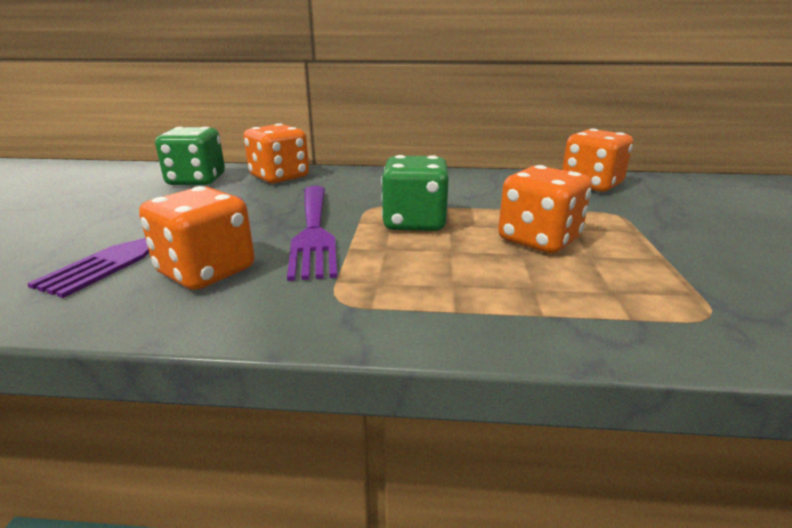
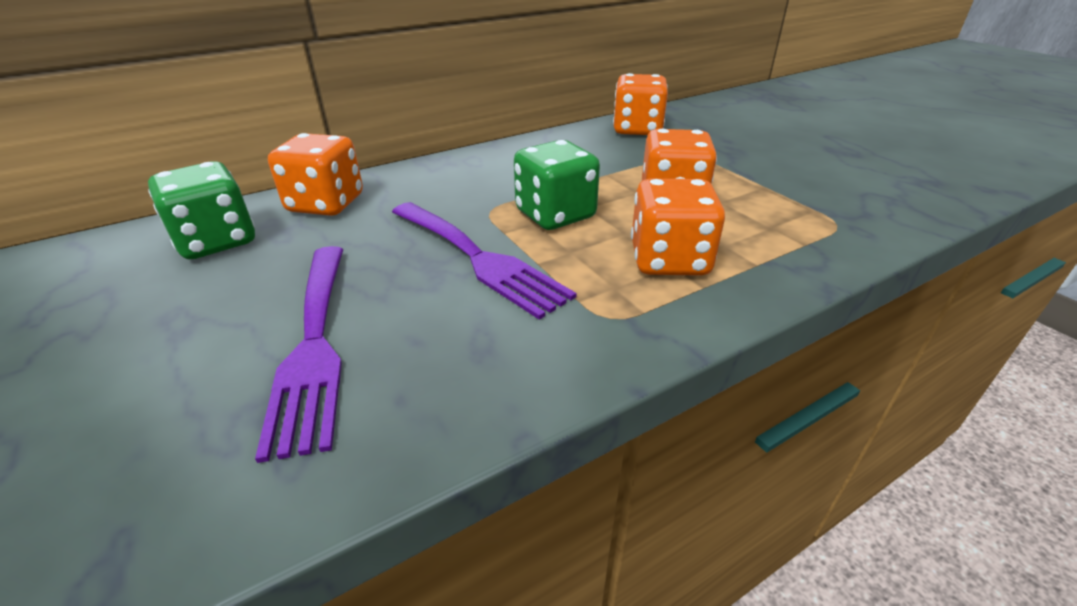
camera: 35 degrees left, 10 degrees up
orange dice [139,186,254,290] -> orange dice moved to [631,179,725,276]

